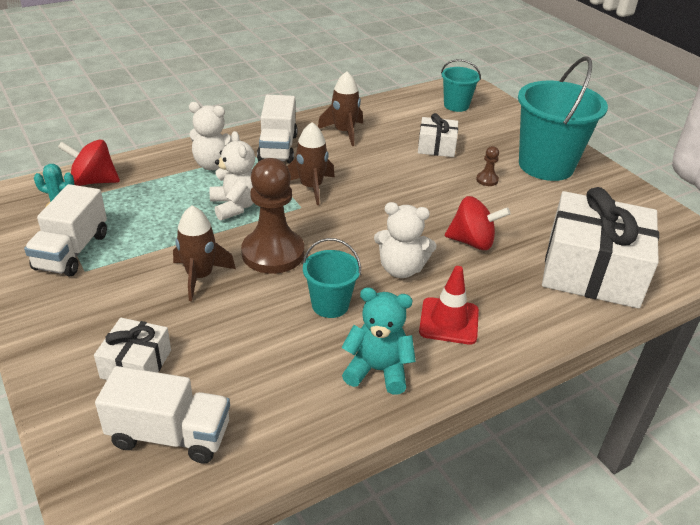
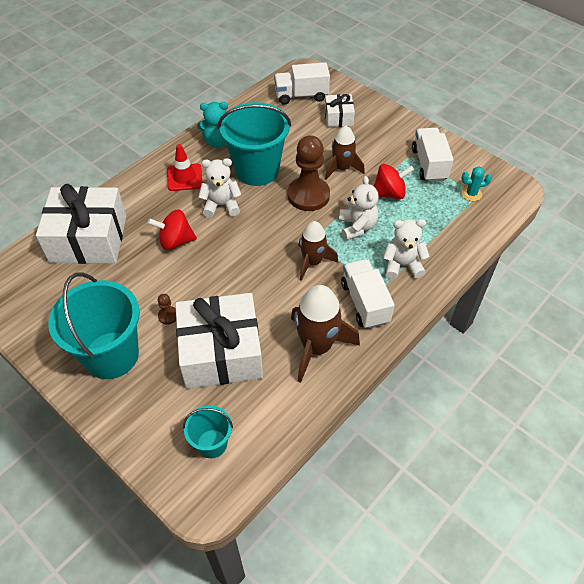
camera: 165 degrees right, 15 degrees up
red spinning top [58,139,120,186] -> red spinning top moved to [374,164,414,199]
white teddy bear [210,131,255,221] -> white teddy bear turned 150 degrees counterclockwise [339,176,379,240]
turquoise bucket [303,238,361,318] -> turquoise bucket [218,102,291,186], size x1.94
brown rocket [318,71,363,146] -> brown rocket [291,285,360,383], size x1.53
white gift [418,113,458,157] -> white gift [175,293,263,389], size x2.05

